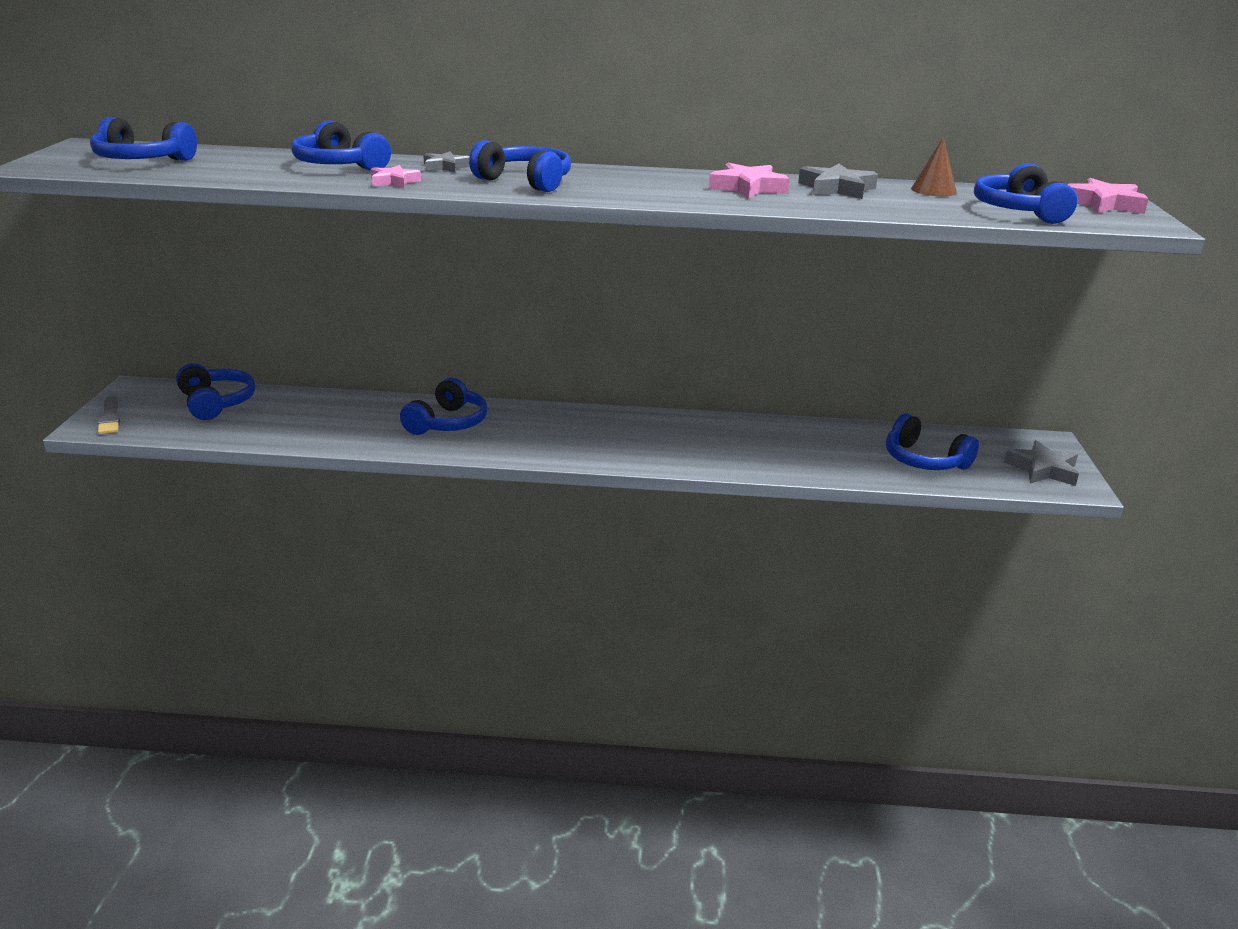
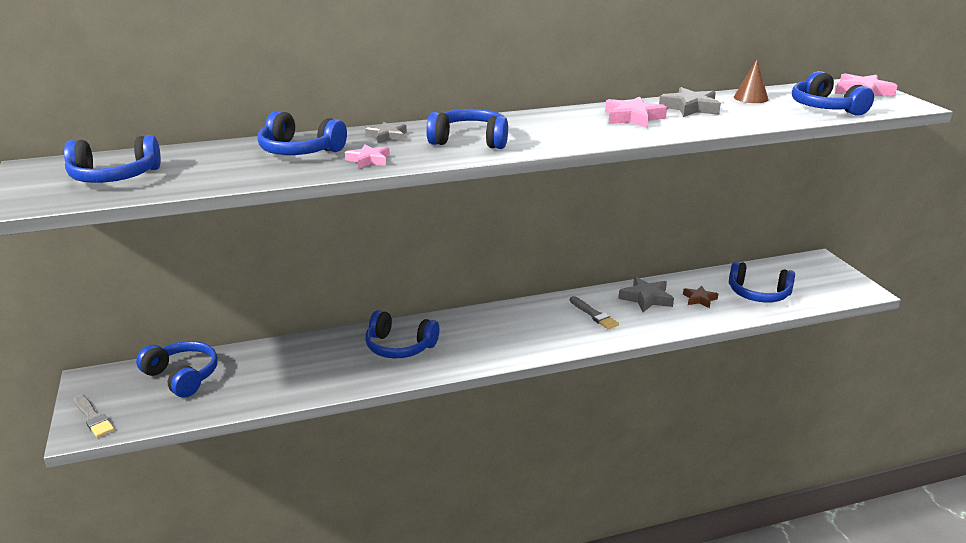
camera: 20 degrees left, 0 degrees up
blue headphones [400,378,488,435] -> blue headphones turned 105 degrees clockwise [365,310,439,358]
grey star [1004,440,1079,486] -> grey star moved to [618,277,674,312]
none -> grey brush [570,296,619,329]
none -> brown star [683,286,718,308]

